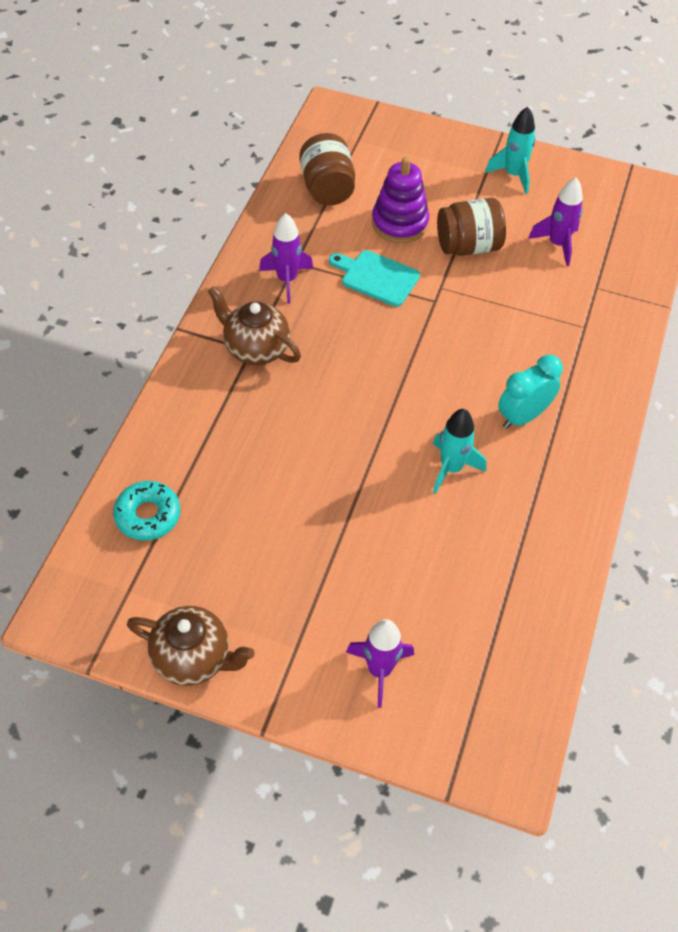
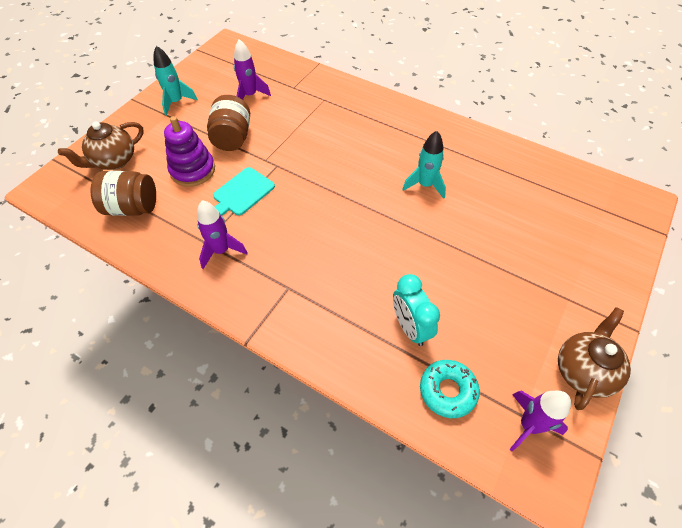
camera: 75 degrees left, 0 degrees up
brown teapot [208,286,301,365] -> brown teapot moved to [58,122,144,170]
purple rocket [346,619,414,708] -> purple rocket moved to [510,390,571,451]
turquoise clock [498,355,563,429] -> turquoise clock moved to [393,274,440,346]

